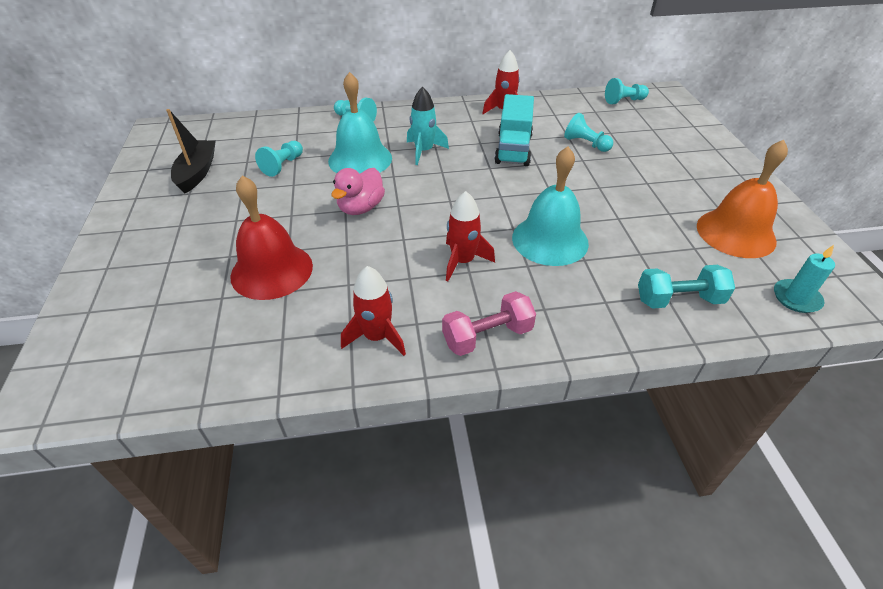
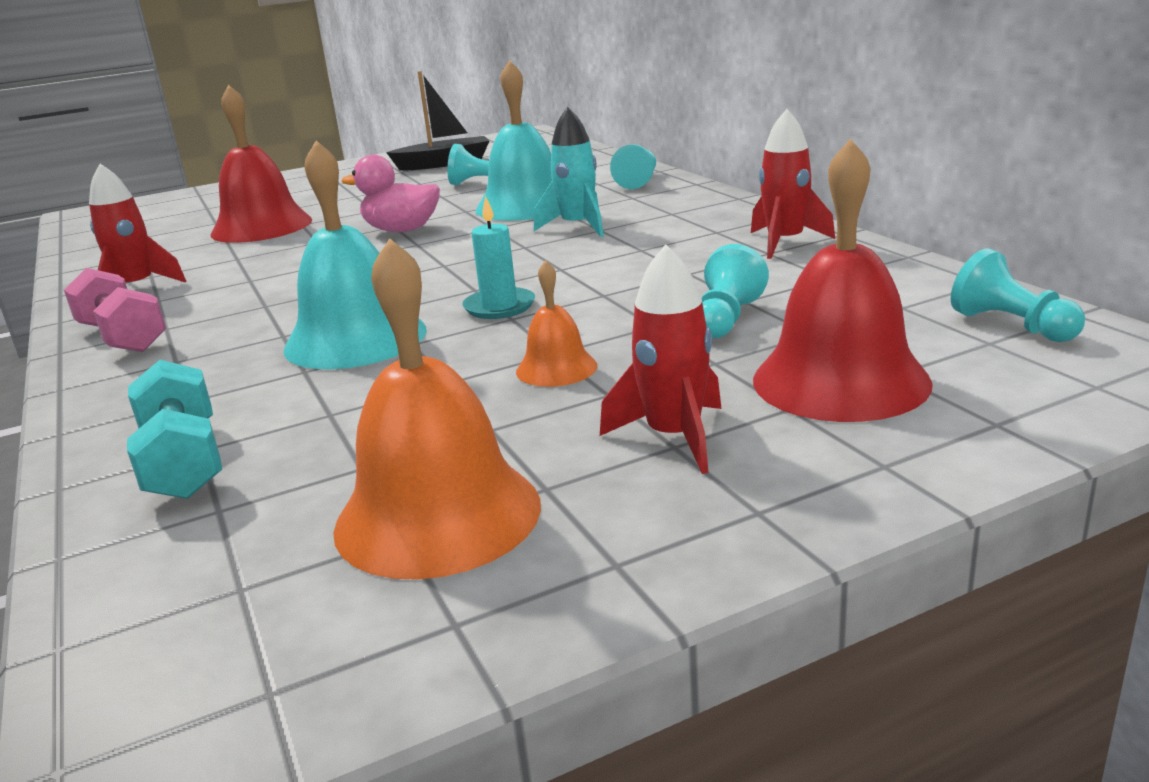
camera: 75 degrees right, 20 degrees down
red rocket [446,191,495,281] -> red rocket moved to [600,244,721,474]
turquoise truck [494,94,534,166] -> none
turquoise candle [774,245,835,313] -> turquoise candle moved to [462,196,535,319]
none -> orange bell [516,260,597,387]
none -> red bell [753,138,933,422]

